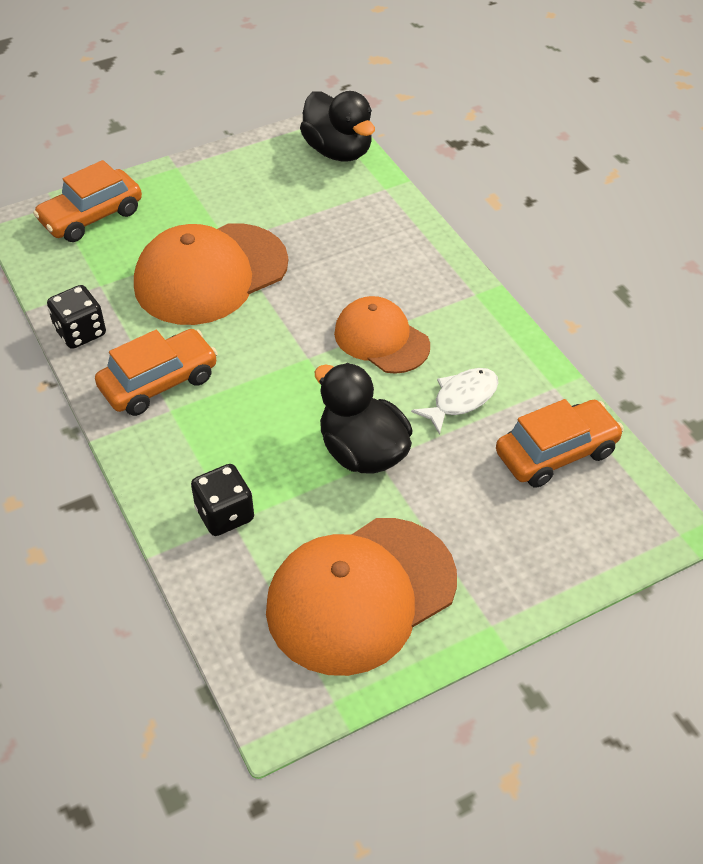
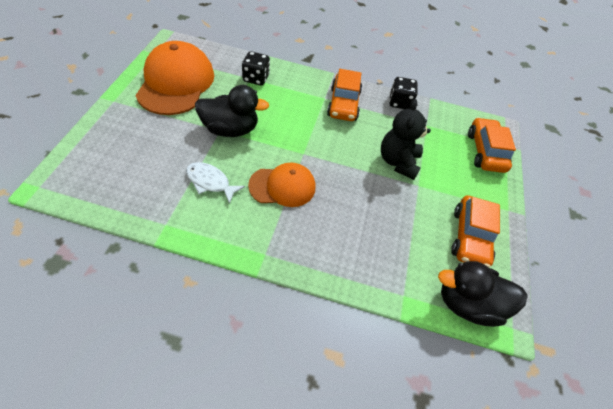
camera: 125 degrees right, 5 degrees up
orange cap [134,223,288,325] -> black teddy bear [381,99,431,180]
white fish [411,368,498,435] -> white fish turned 120 degrees clockwise [186,162,245,204]
orange car [496,399,624,488] -> orange car moved to [451,195,500,268]

